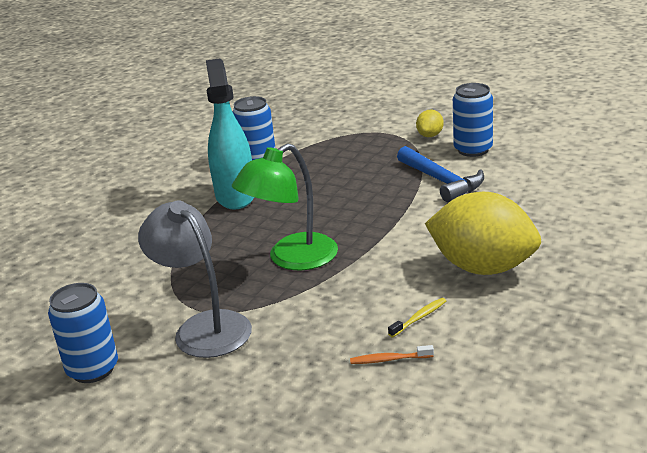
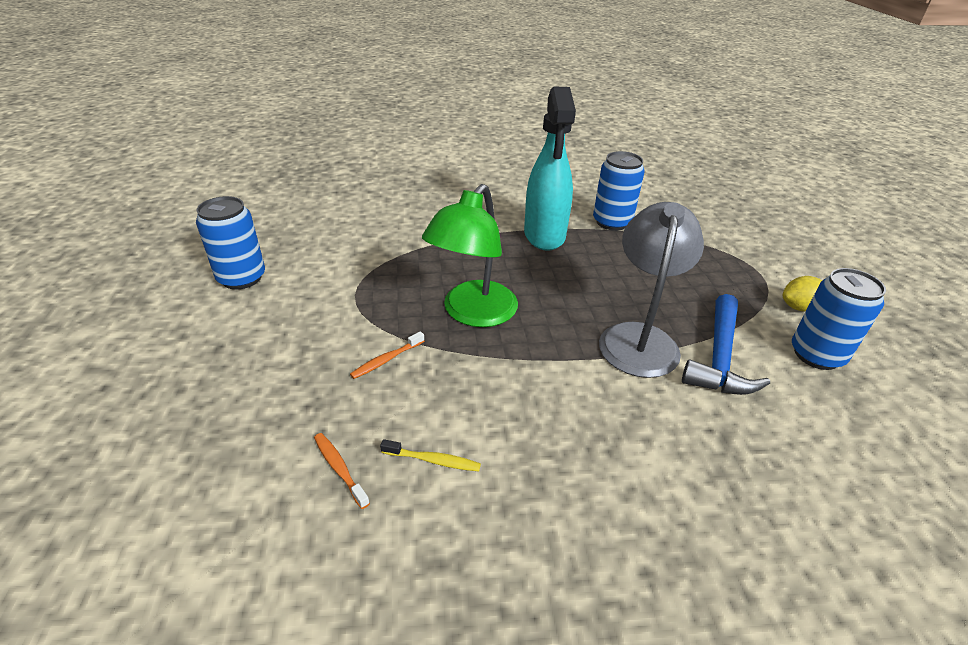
camera: 50 degrees right, 10 degrees up
grey lamp [138,201,252,358] -> grey lamp moved to [599,202,704,378]
turquoise spray bottle [206,58,254,210] -> turquoise spray bottle turned 135 degrees clockwise [524,86,576,251]
green lamp [232,143,338,270] -> green lamp turned 75 degrees counterclockwise [422,184,518,327]
yellow lemon [425,192,541,275] -> none
none -> orange toothbrush [350,331,424,379]

